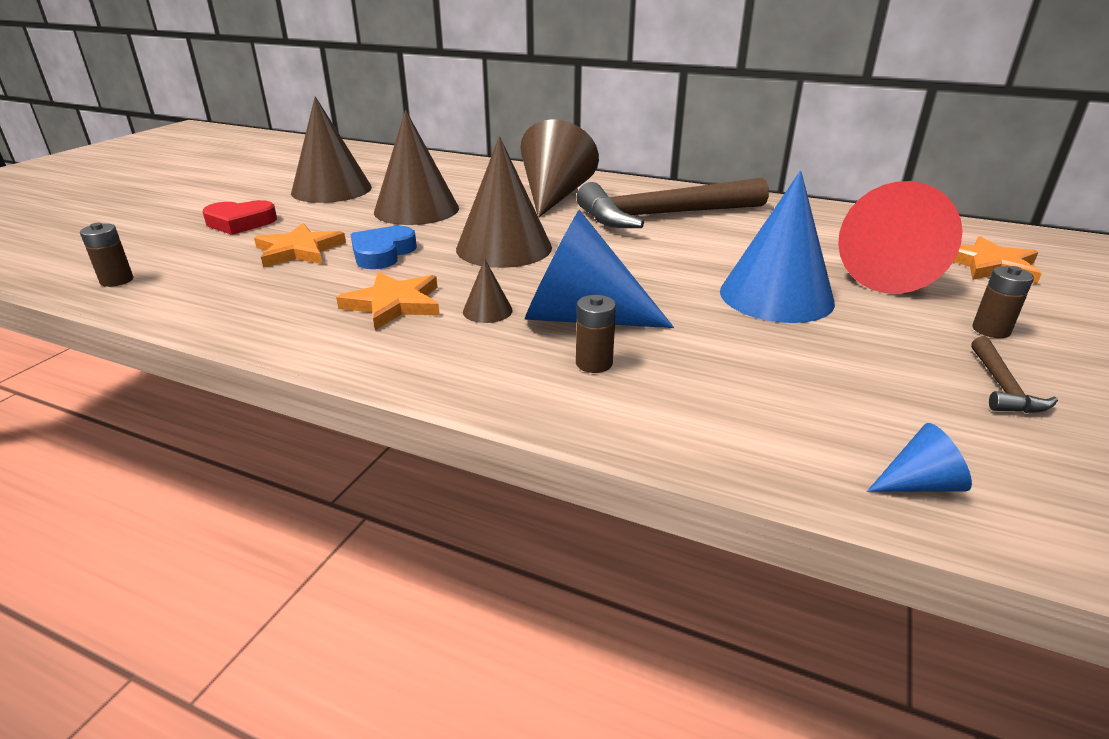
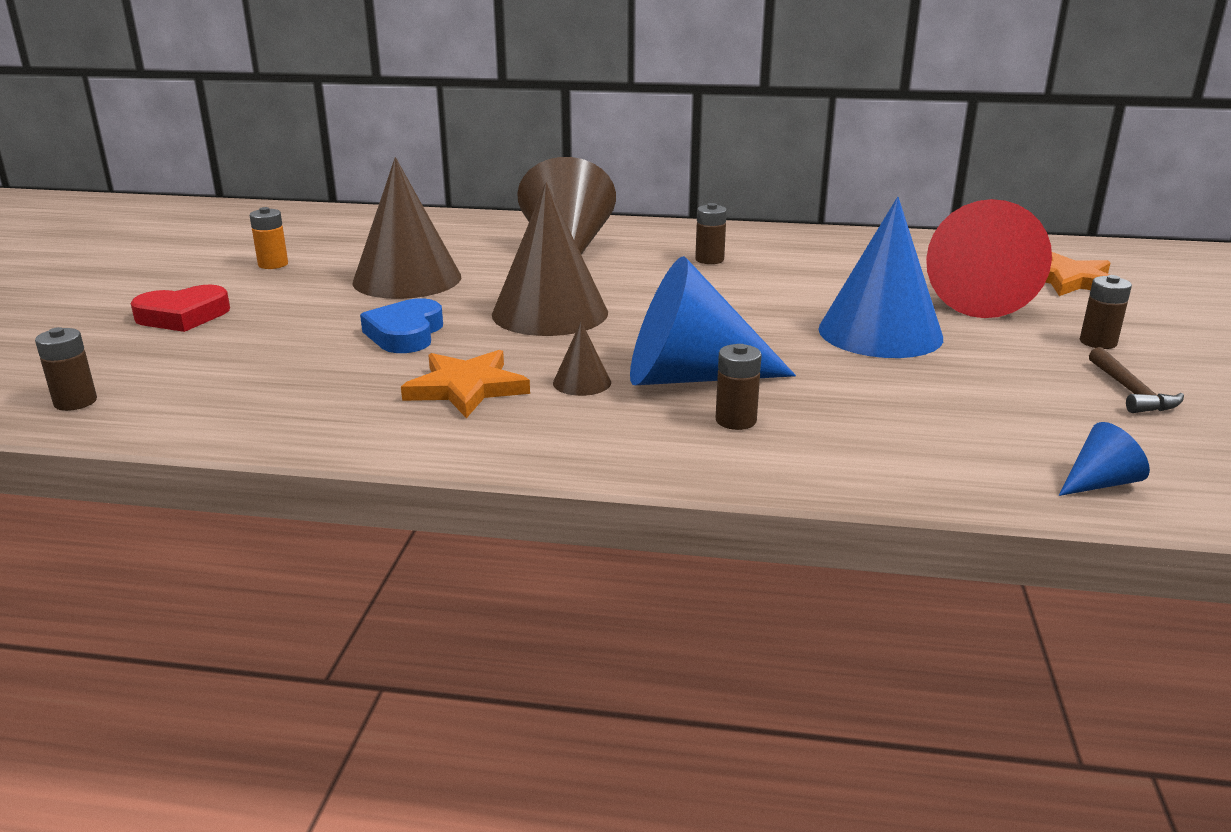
camera: 15 degrees left, 5 degrees down
orange star [254,223,346,268] -> none
brown cone [291,96,372,203] -> orange battery [250,207,288,269]
brown hammer [576,178,769,228] -> brown battery [695,203,727,264]

